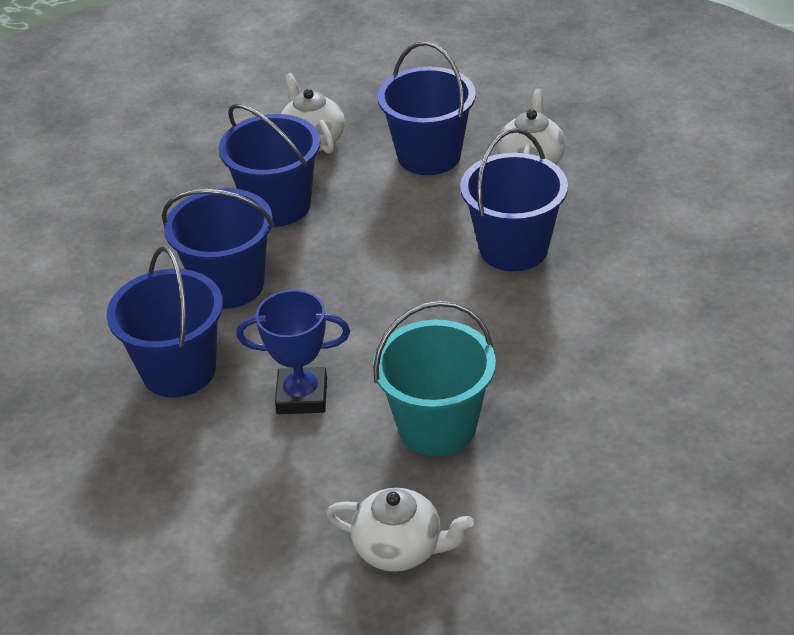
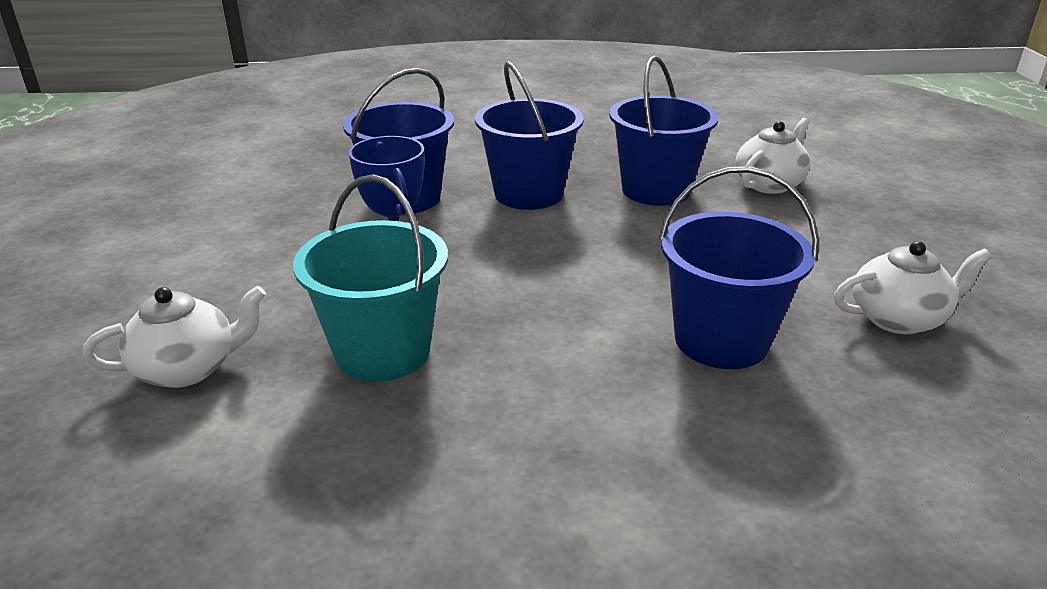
camera: 65 degrees right, 10 degrees down
white teapot [326,488,474,572] -> white teapot turned 105 degrees counterclockwise [83,286,266,388]
blue bucket [378,41,476,175] -> none

